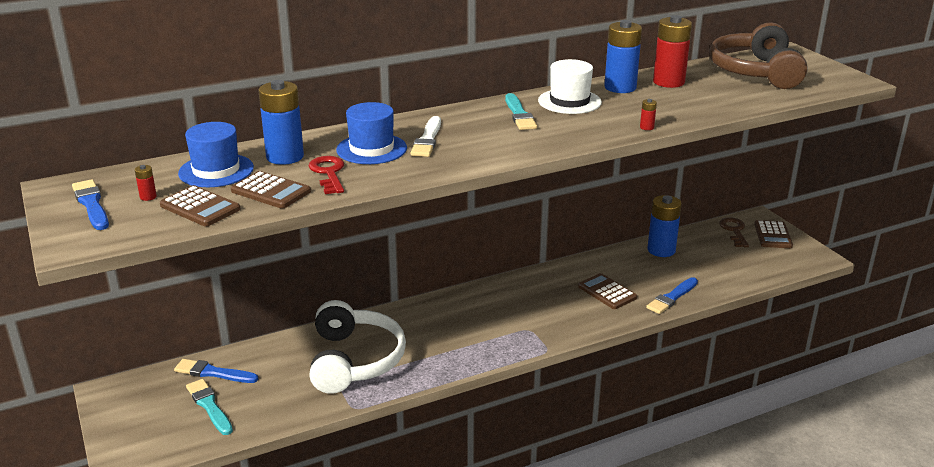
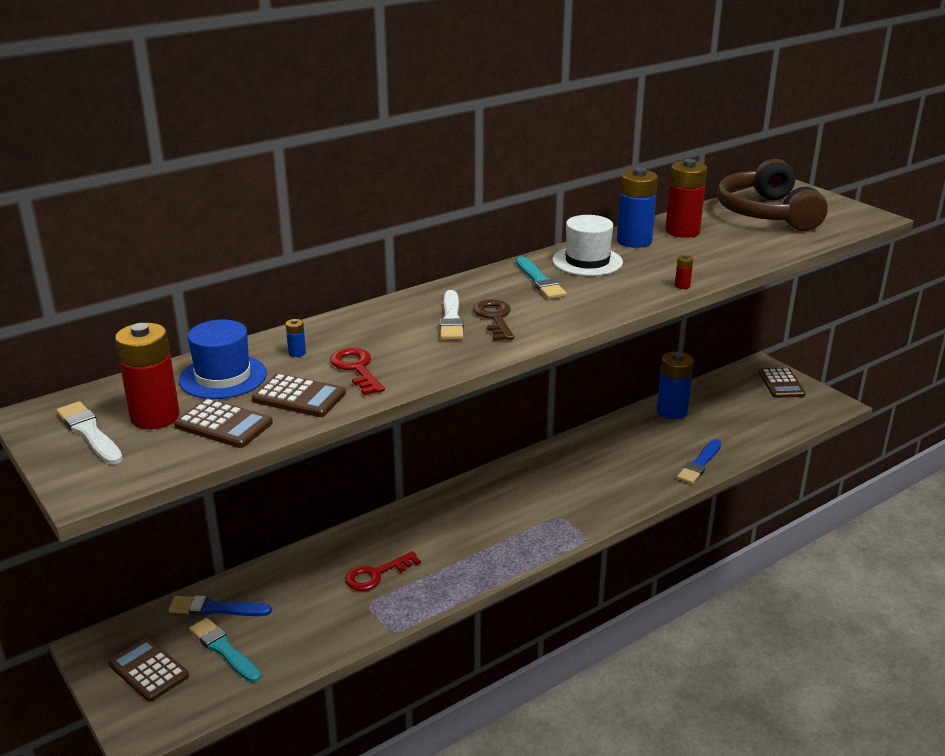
camera: 10 degrees left, 0 degrees up
blue brush [72,179,109,230] -> white brush [56,401,123,465]
red battery [135,165,157,201] -> red battery [115,323,180,429], size x2.49
blue battery [258,80,304,165] -> blue battery [286,319,306,357], size x0.40
white headphones [309,300,406,394] -> red key [345,551,421,591]
blue hat [336,102,407,164] -> none
brown calculator [578,273,637,309] -> brown calculator moved to [108,638,189,702]
brown key [719,217,749,247] -> brown key moved to [473,299,514,341]

